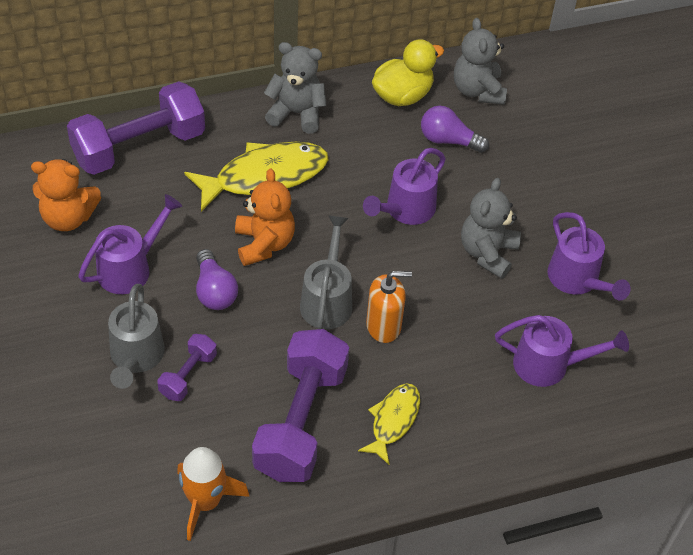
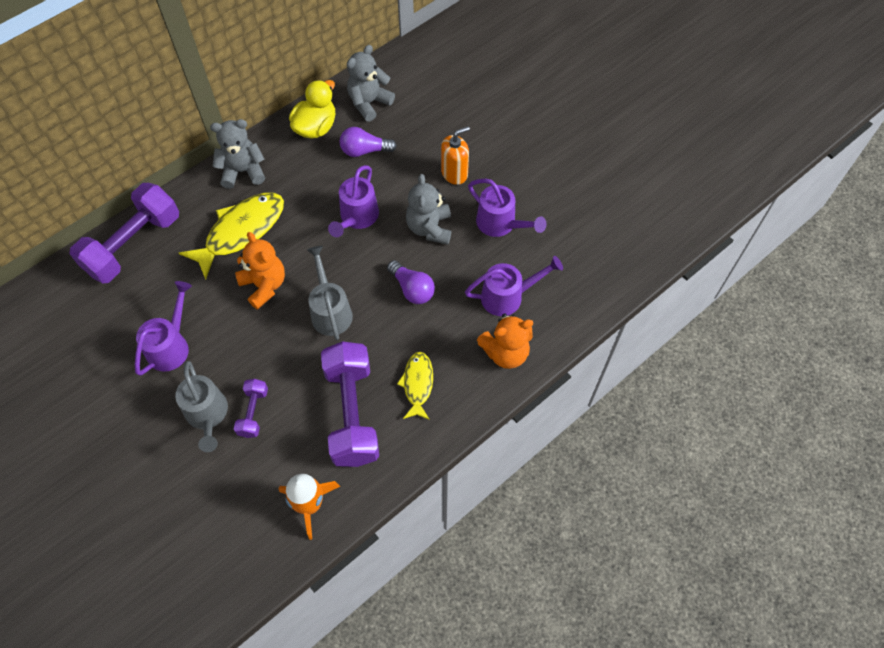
camera: 20 degrees left, 10 degrees up
orange teddy bear [31,159,101,231] -> orange teddy bear moved to [477,313,533,369]
purple light bulb [196,249,238,310] -> purple light bulb moved to [387,260,435,304]
orange soap dispenser [366,271,412,343] -> orange soap dispenser moved to [441,126,470,185]
grey teddy bear [454,18,507,105] -> grey teddy bear turned 75 degrees clockwise [347,45,395,122]

